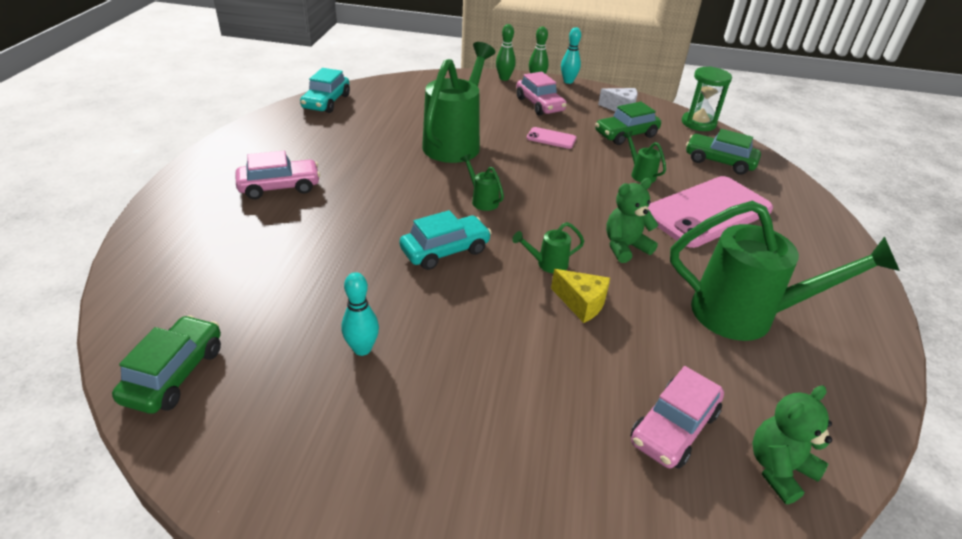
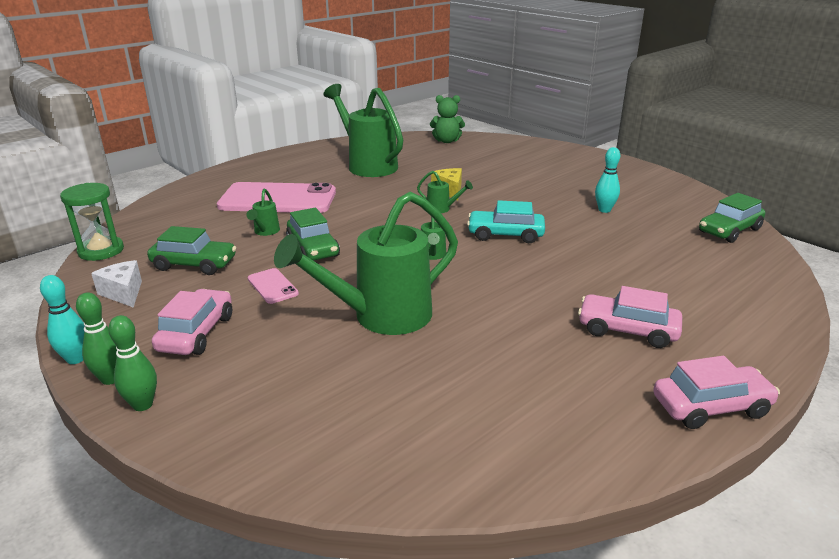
camera: 140 degrees left, 10 degrees down
turquoise car [300,68,350,113] -> none
green teddy bear [606,178,659,263] -> none
pink car [631,366,724,469] -> pink car moved to [653,356,780,429]
green car [686,129,761,175] -> green car moved to [286,208,340,261]

